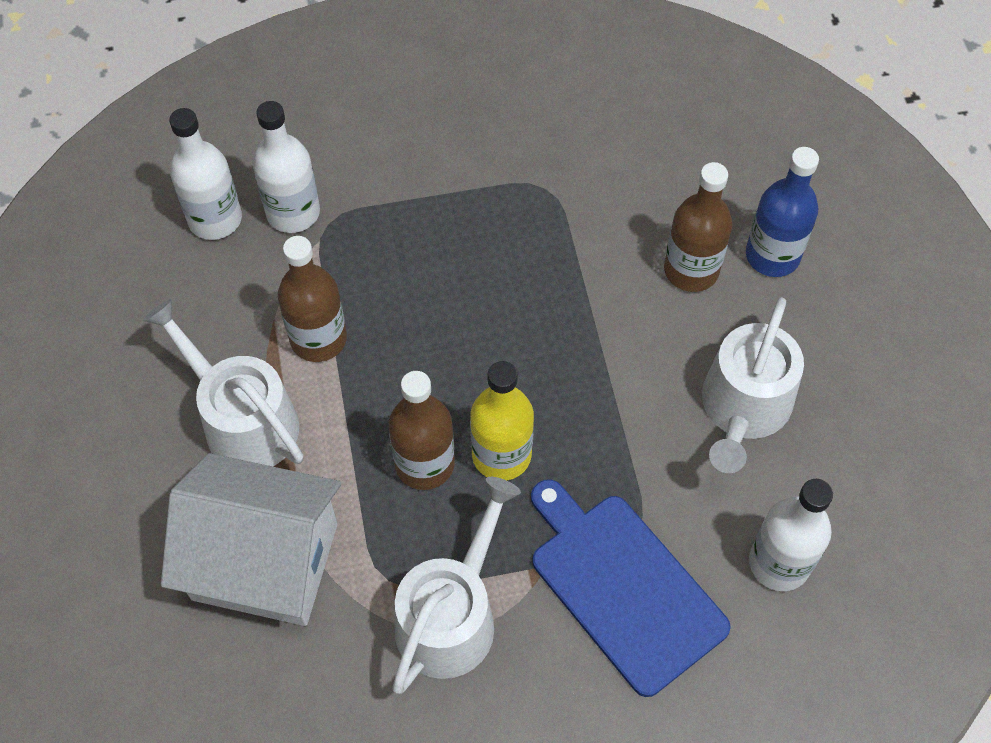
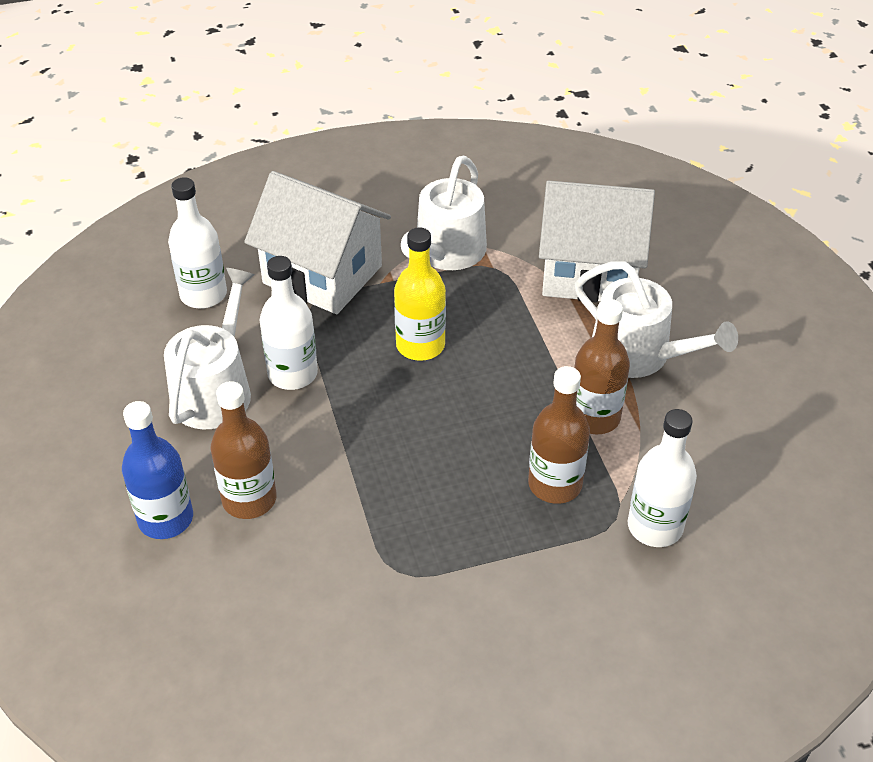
camera: 175 degrees right, 15 degrees down
white bottle [169,108,242,240] -> white bottle moved to [260,256,318,390]
brown bottle [388,371,455,490] -> brown bottle moved to [528,366,590,504]
blue cutting board [531,479,731,697] -> white house [244,171,391,314]

